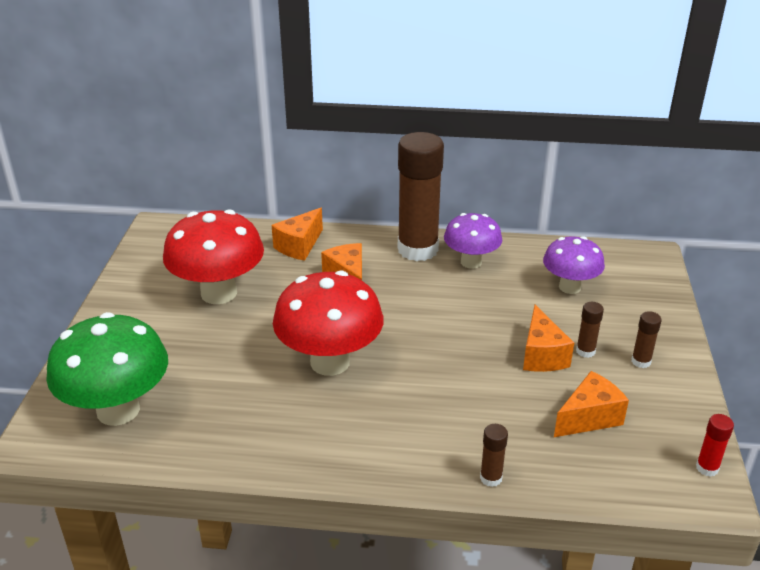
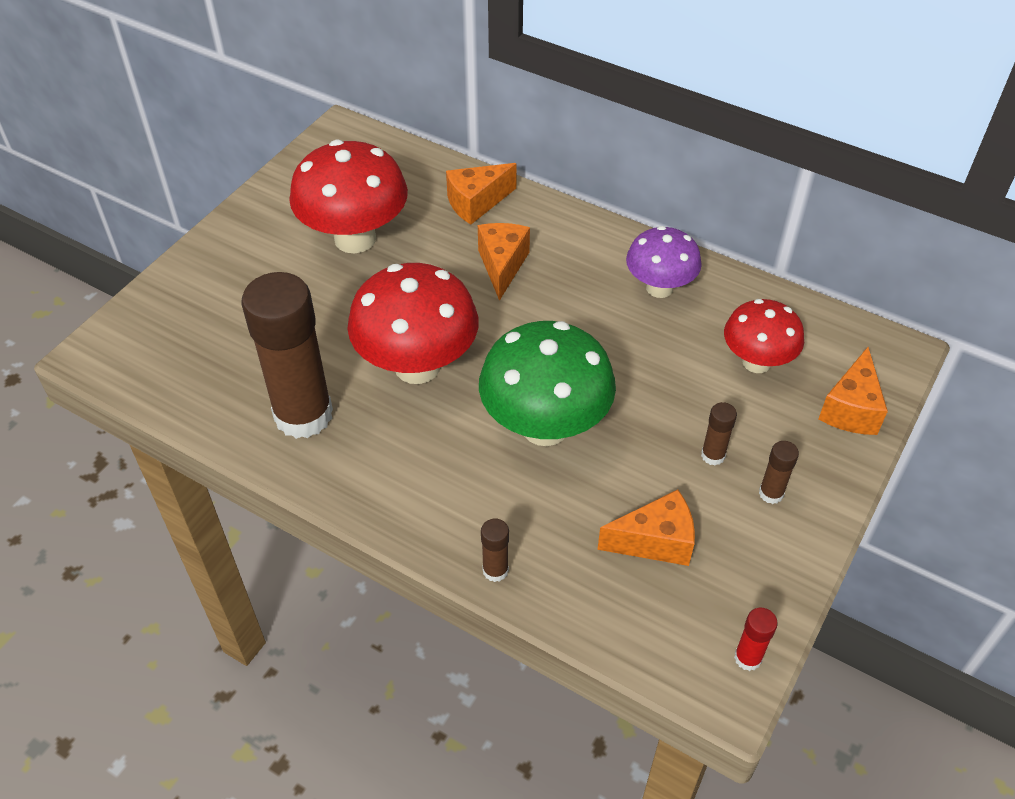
camera: 25 degrees right, 15 degrees up
green mushroom [46,312,168,426] -> green mushroom moved to [479,321,616,446]
brown glue stick [398,132,444,261] -> brown glue stick moved to [242,272,333,439]
orange cheese [523,305,574,372] -> orange cheese moved to [818,347,888,435]
purple mushroom [543,236,605,294] -> red mushroom [724,299,804,373]

